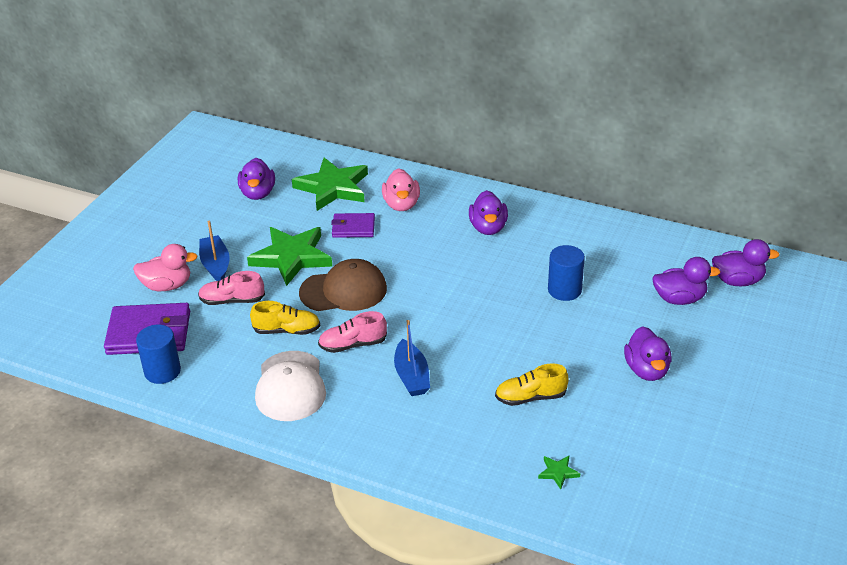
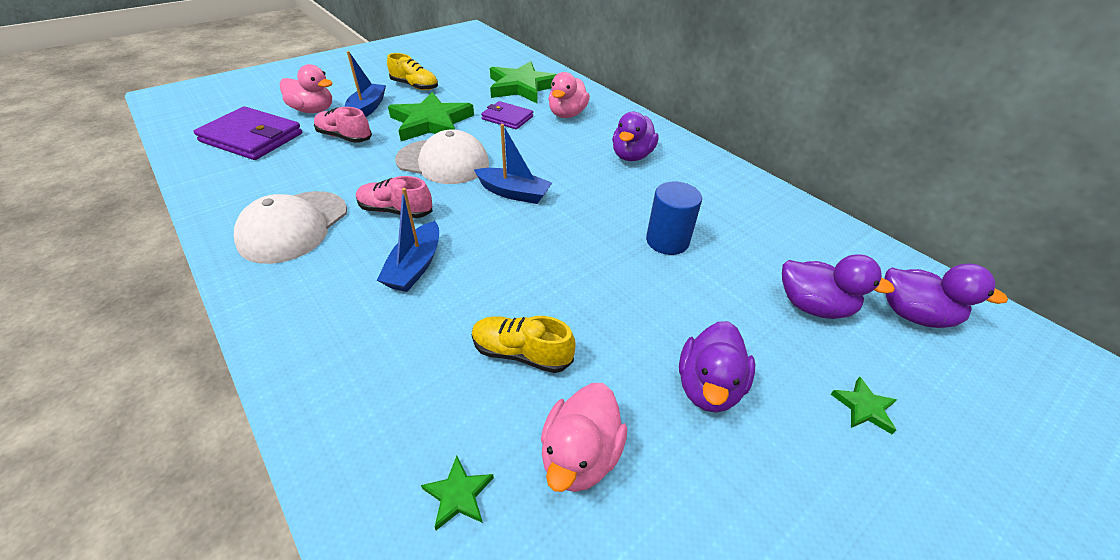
camera: 25 degrees right, 5 degrees up
blue cylinder [136,325,181,384] -> none
purple duck [238,158,275,200] -> none
yellow shoe [250,301,320,335] -> yellow shoe moved to [387,53,438,90]
brown cap [299,259,387,311] -> white cap [395,129,489,184]
none -> blue boat [474,124,552,204]
none -> pink duck [541,383,627,492]
none -> green star [831,377,897,434]

